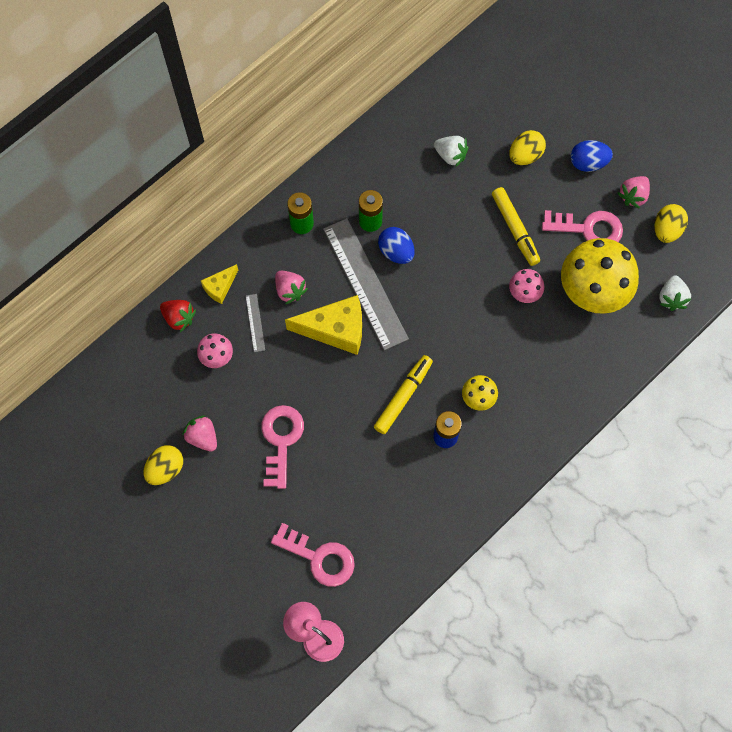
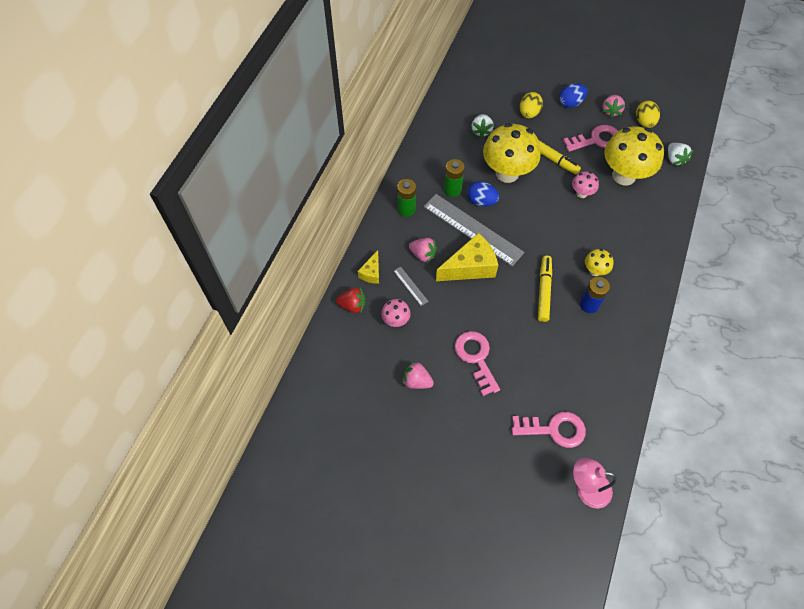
camera: 25 degrees left, 10 degrees down
yellow egg [144,445,183,485] -> none
white strawberry [434,136,469,167] -> white strawberry turned 90 degrees clockwise [472,114,494,138]
none -> yellow mushroom [483,123,541,183]

